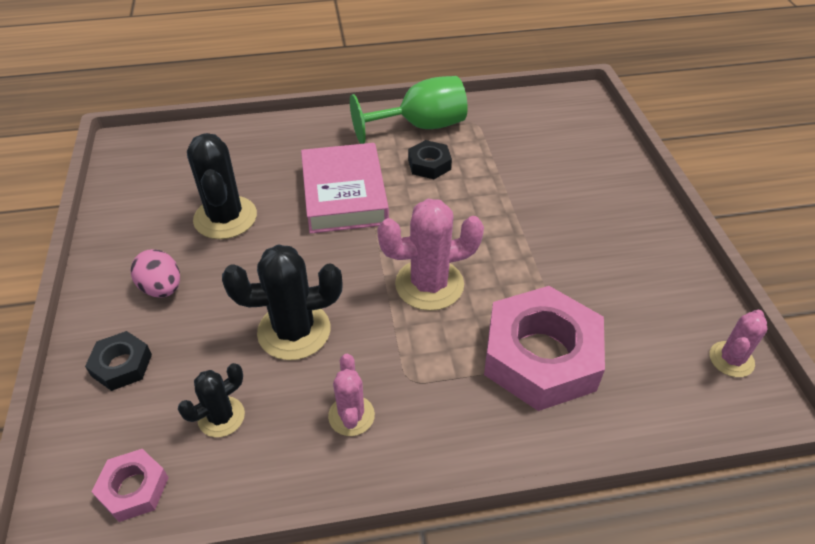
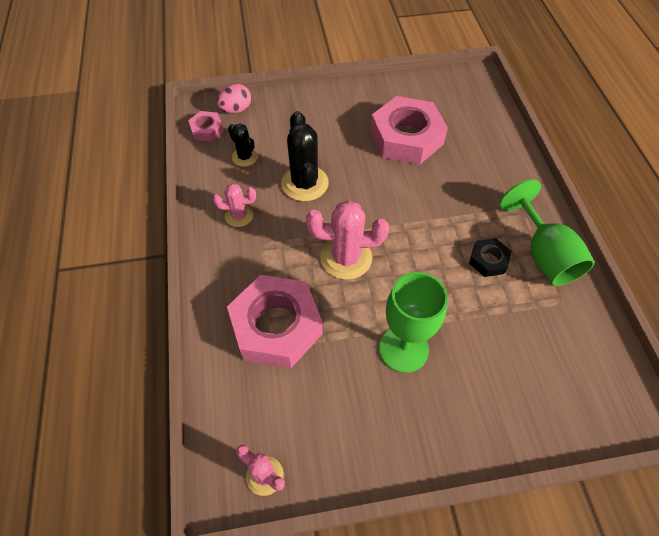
camera: 90 degrees right, 10 degrees up
black nut [85,331,152,391] -> none
pink egg [130,249,180,298] -> pink egg moved to [217,84,251,113]
black cactus [187,133,257,239] -> pink nut [370,96,448,165]
pink book [301,143,389,234] -> none
pink cactus [377,199,484,311] -> pink cactus turned 75 degrees counterclockwise [306,200,389,280]
none -> green goblet [379,272,448,373]

